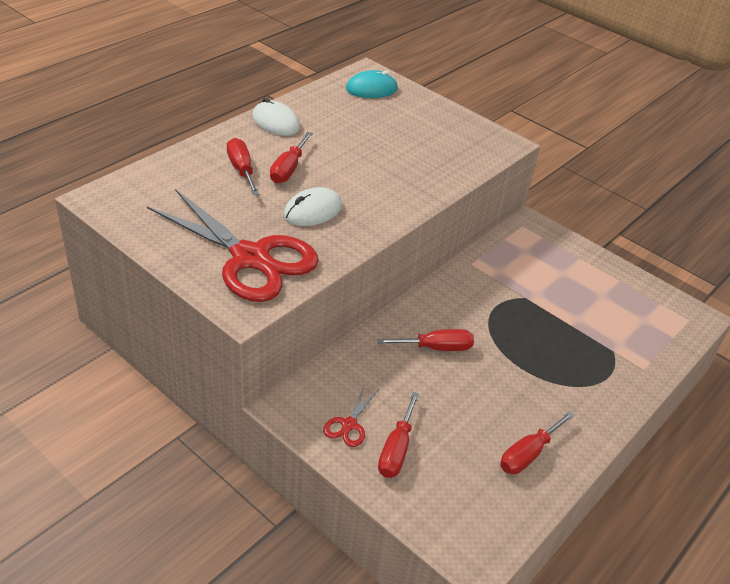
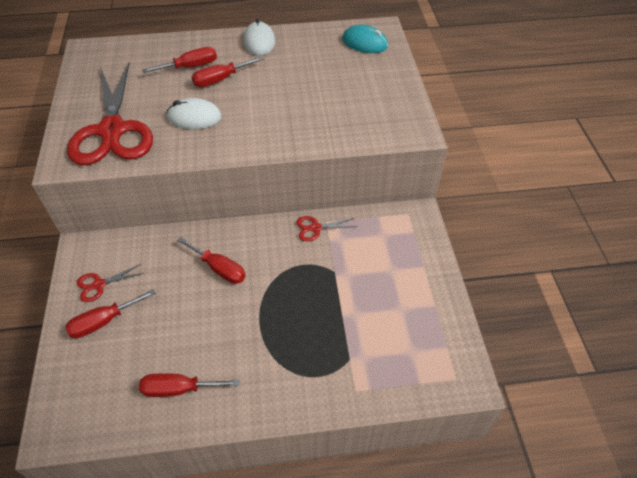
camera: 45 degrees right, 10 degrees up
red screwdriver [227,138,259,195] -> red screwdriver turned 45 degrees clockwise [142,47,217,73]
none -> red scissors [296,216,358,241]

